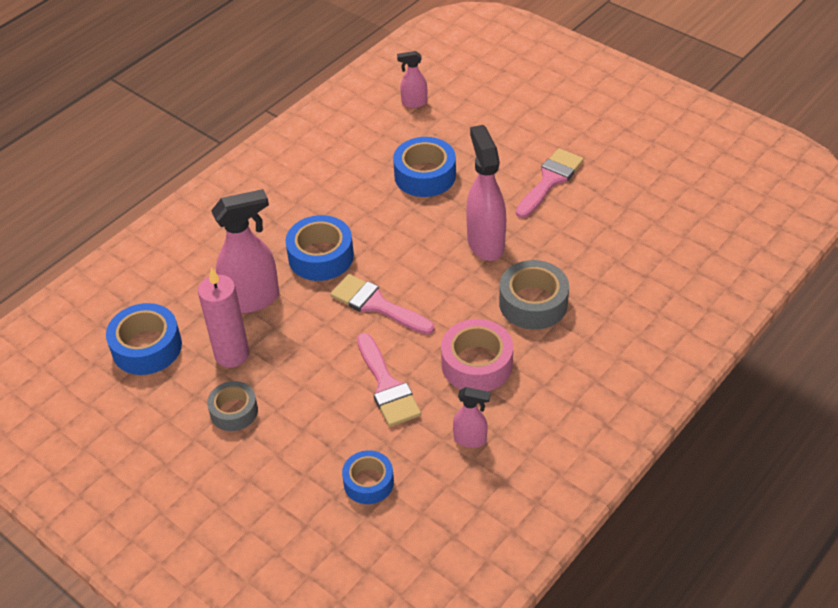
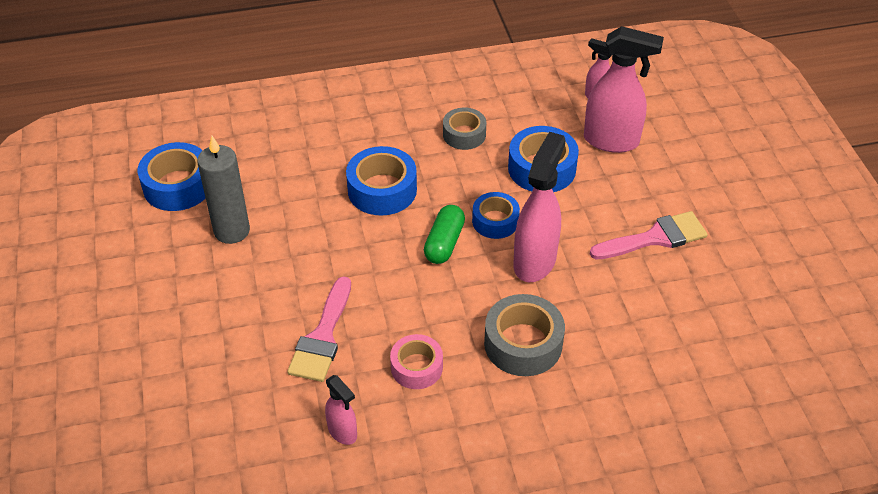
camera: 35 degrees right, 0 degrees up
pink candle [198,267,249,368] -> grey candle [197,136,250,244]
grey tape [207,381,258,431] -> grey tape moved to [443,108,486,150]
pink spray bottle [211,189,279,313] -> pink spray bottle moved to [584,26,664,153]
pink brush [330,274,435,335] -> none
blue tape [342,450,394,504] -> blue tape moved to [472,192,520,239]
pink tape [441,319,513,392] -> pink tape [390,334,443,389], size x0.65
none -> green capsule [424,205,465,264]

